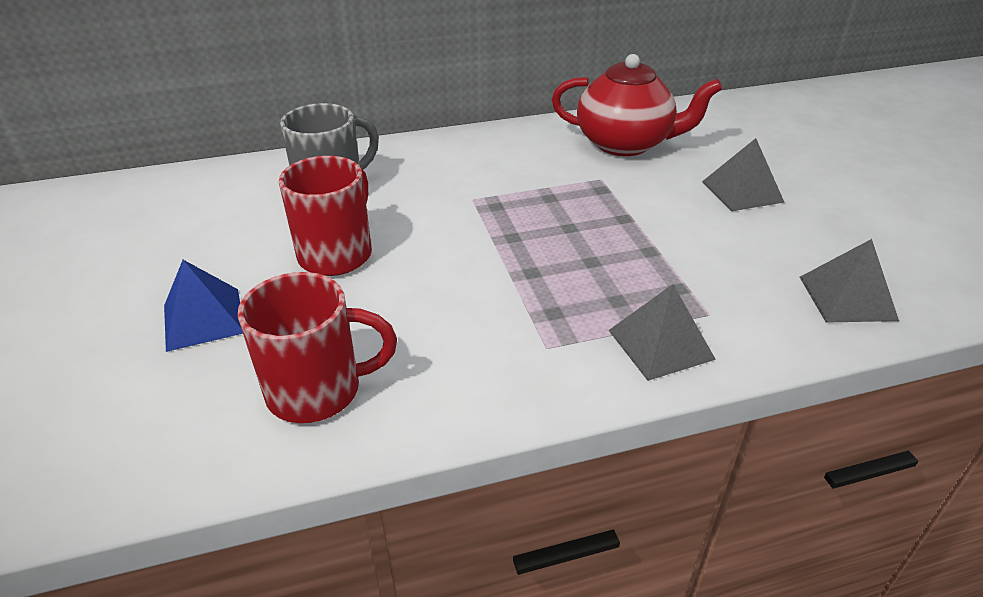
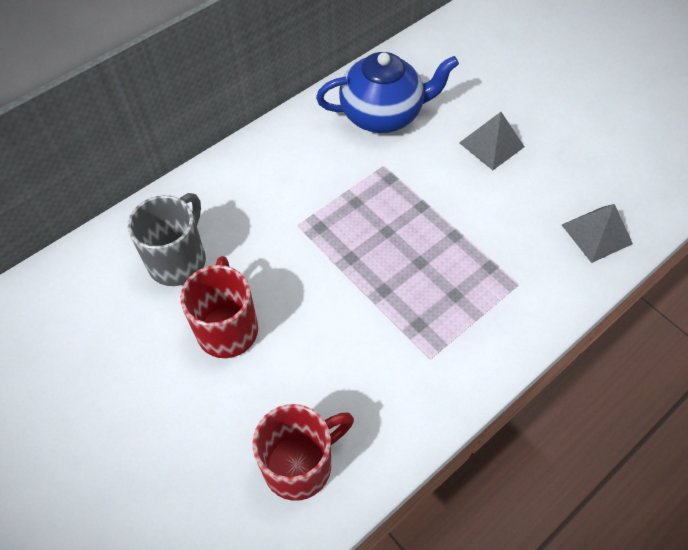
camera: 25 degrees left, 20 degrees up
blue pyramid [164,260,243,352] -> none
red teapot [552,54,722,156] -> blue teapot [316,52,459,133]
grey pyramid [608,284,716,381] -> none

